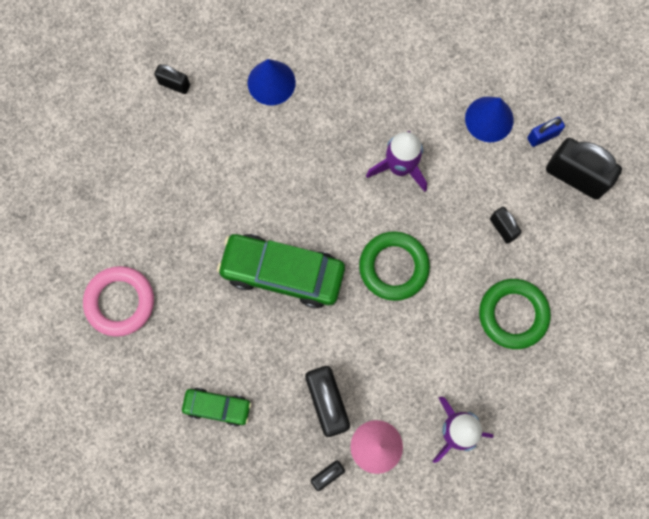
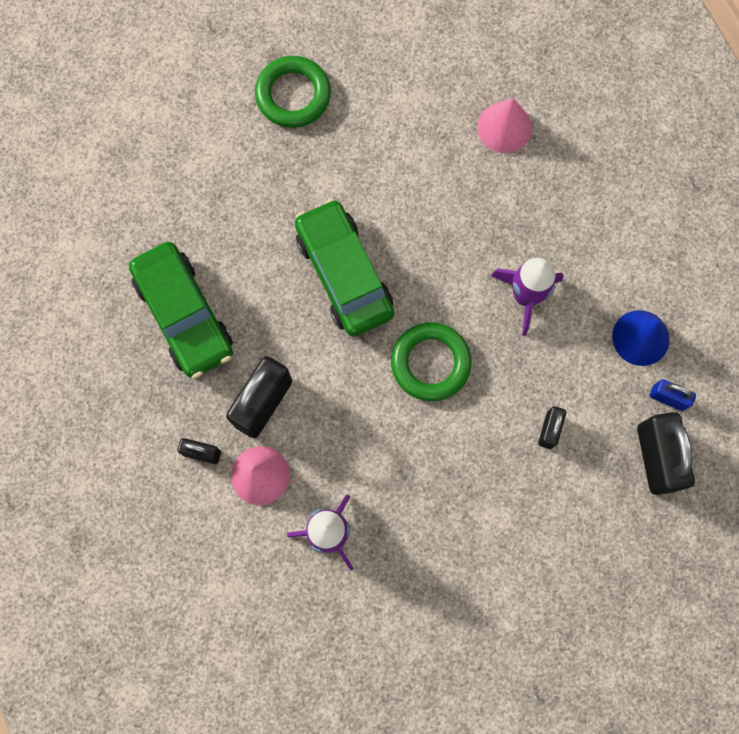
camera: 50 degrees right, 0 degrees up
pink ring [83,266,154,337] -> none
black padlock [154,64,190,94] -> none
green car [182,388,252,427] -> green car [129,242,233,379], size x1.87
blue cone [248,59,296,105] -> pink cone [477,98,532,153]
green ring [479,279,551,349] -> green ring moved to [255,56,331,128]

